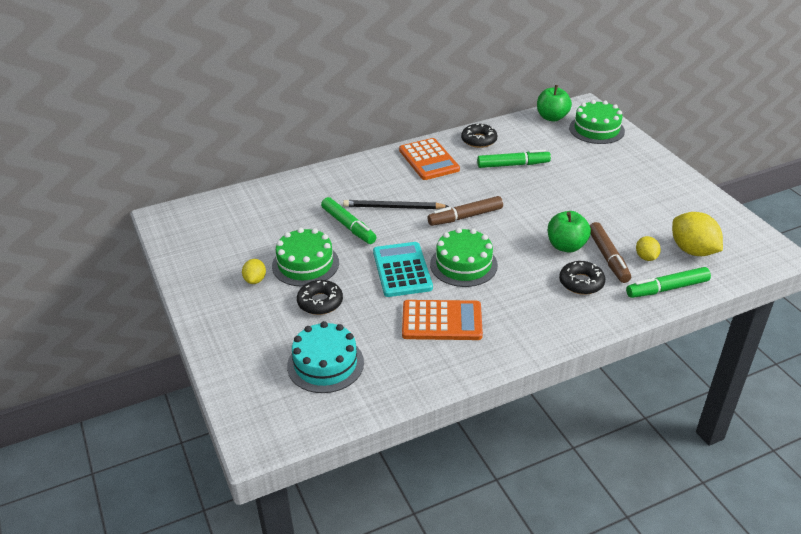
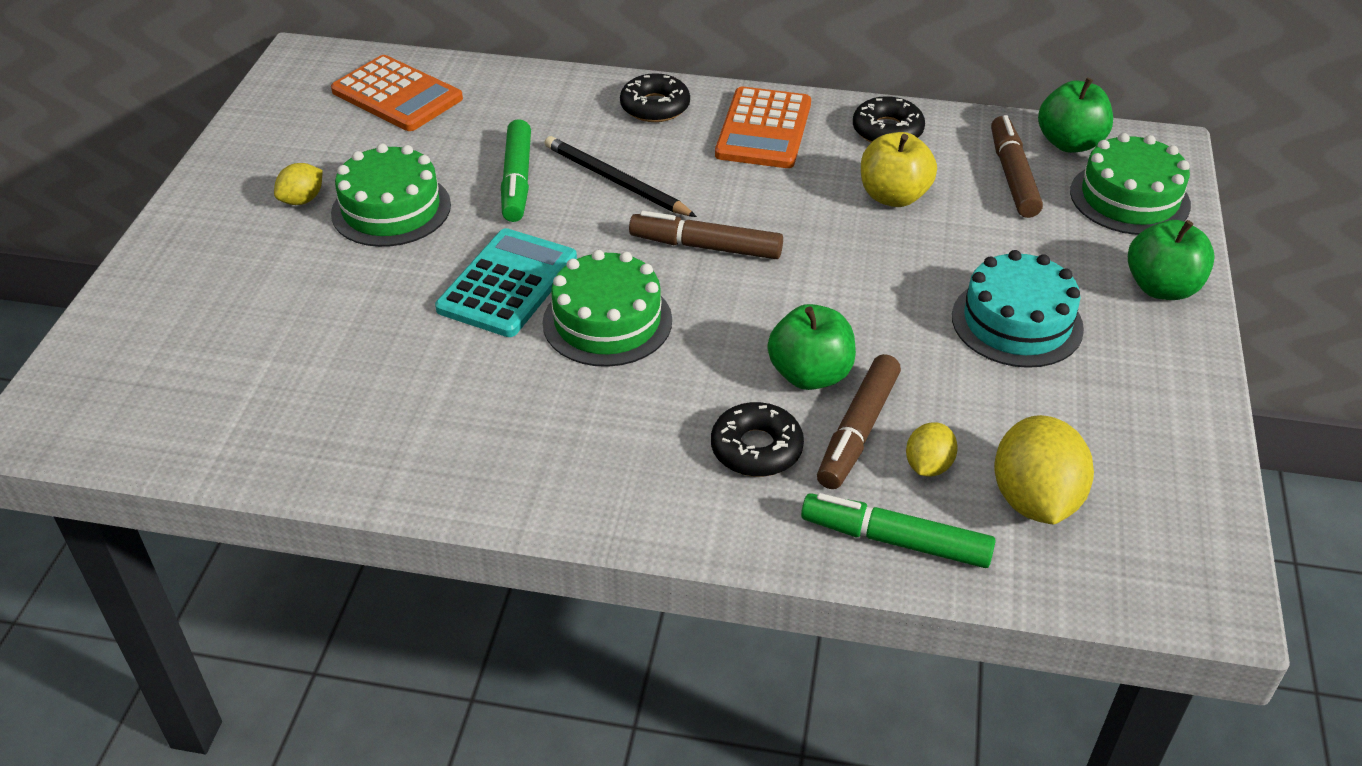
camera: 35 degrees right, 5 degrees up
turquoise cake [287,321,364,393] -> turquoise cake moved to [952,250,1084,368]
black donut [297,280,343,315] -> black donut moved to [620,73,690,122]
orange calculator [402,300,483,340] -> orange calculator moved to [331,55,463,131]
green marker [477,150,551,168] -> yellow apple [861,132,937,207]
none -> brown marker [991,115,1043,218]
none -> green apple [1128,220,1215,300]

